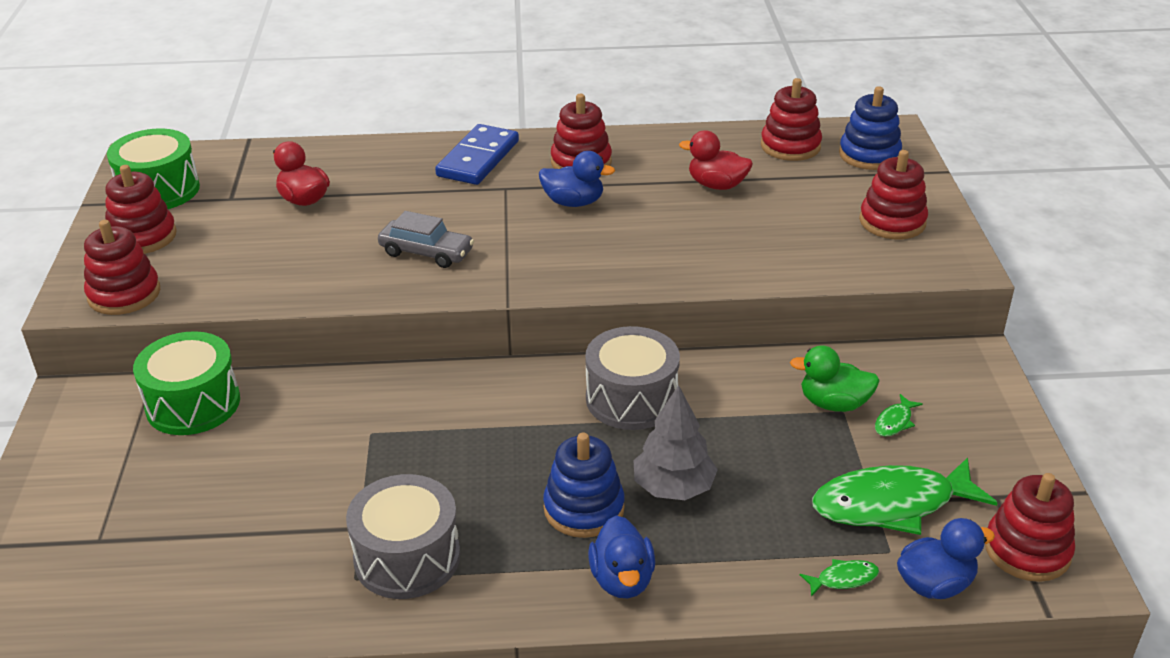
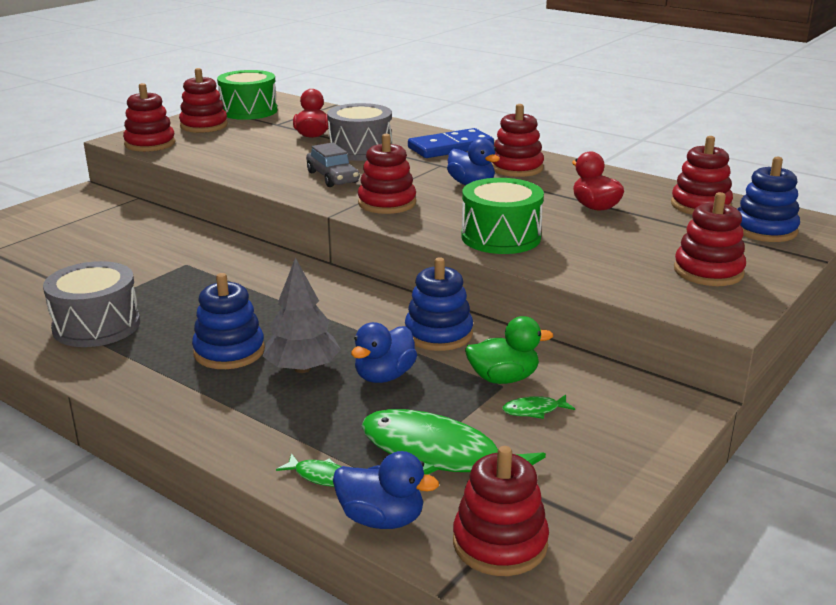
camera: 40 degrees right, 10 degrees down
green drum [133,331,240,435] -> green drum moved to [461,178,544,254]
grey drum [585,326,680,430] -> grey drum moved to [327,103,392,161]
blue duck [588,515,655,598] -> blue duck moved to [351,322,417,383]
green duck [790,345,880,412] -> green duck turned 120 degrees clockwise [465,316,553,384]
none -> red stacking toy [358,134,416,214]
none -> blue stacking toy [405,257,473,351]

